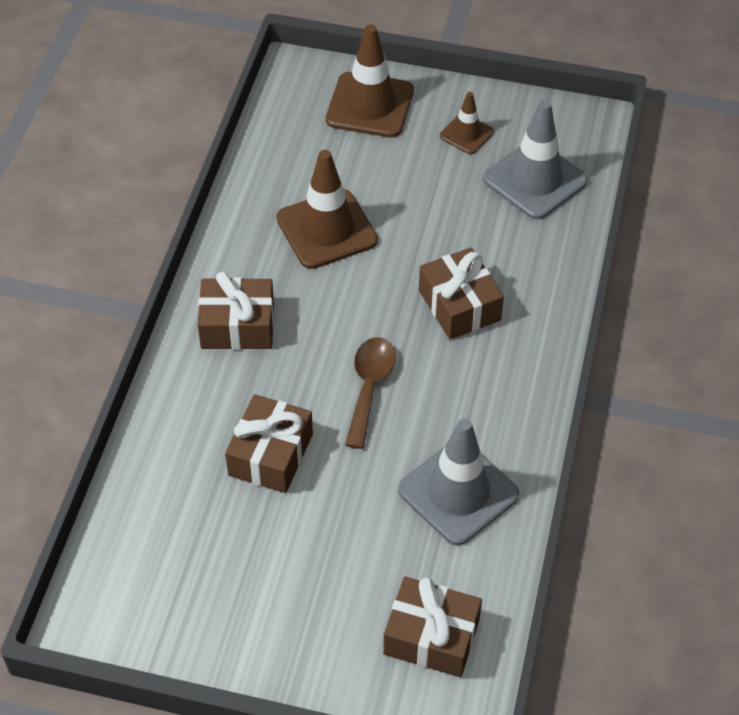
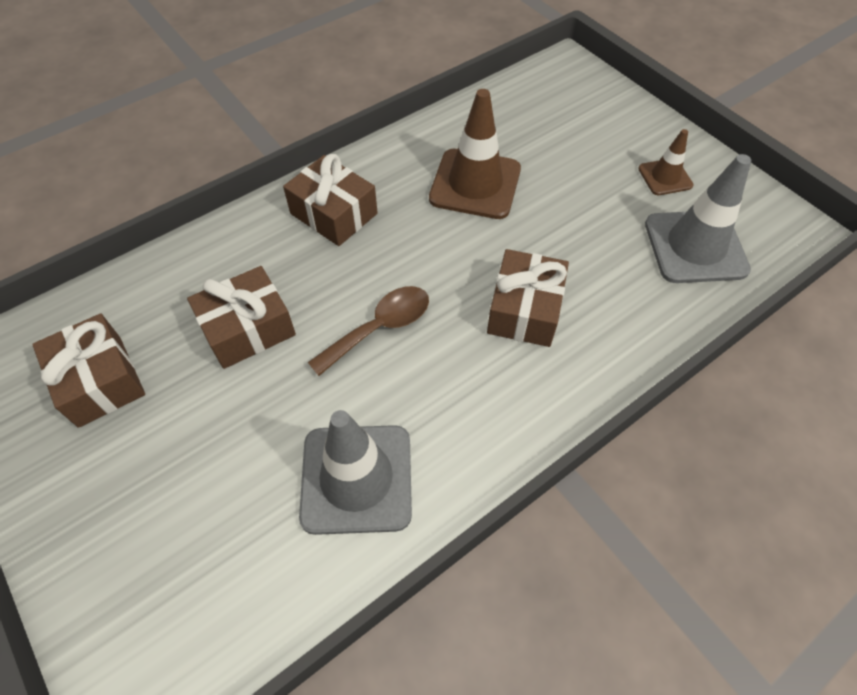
camera: 40 degrees right, 5 degrees up
brown traffic cone [326,24,414,138] -> none
brown gift [383,576,482,677] -> brown gift moved to [32,313,145,428]

